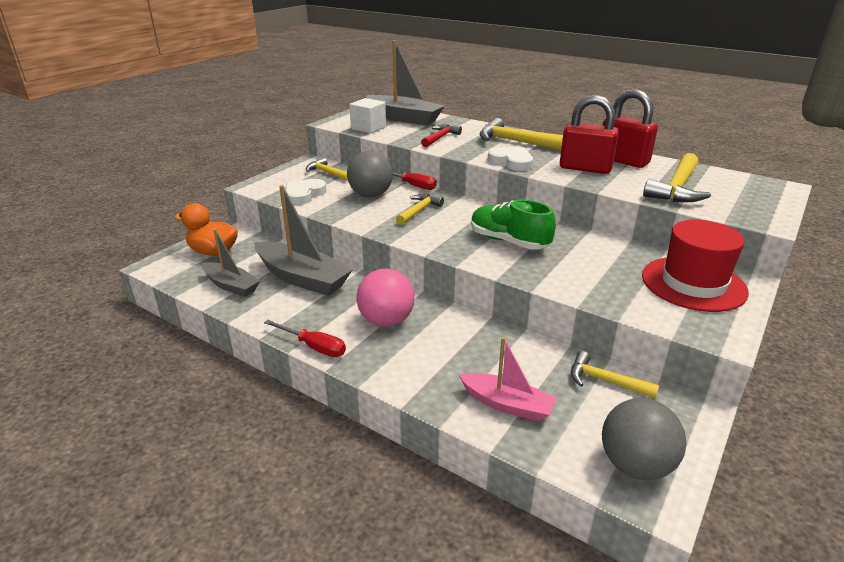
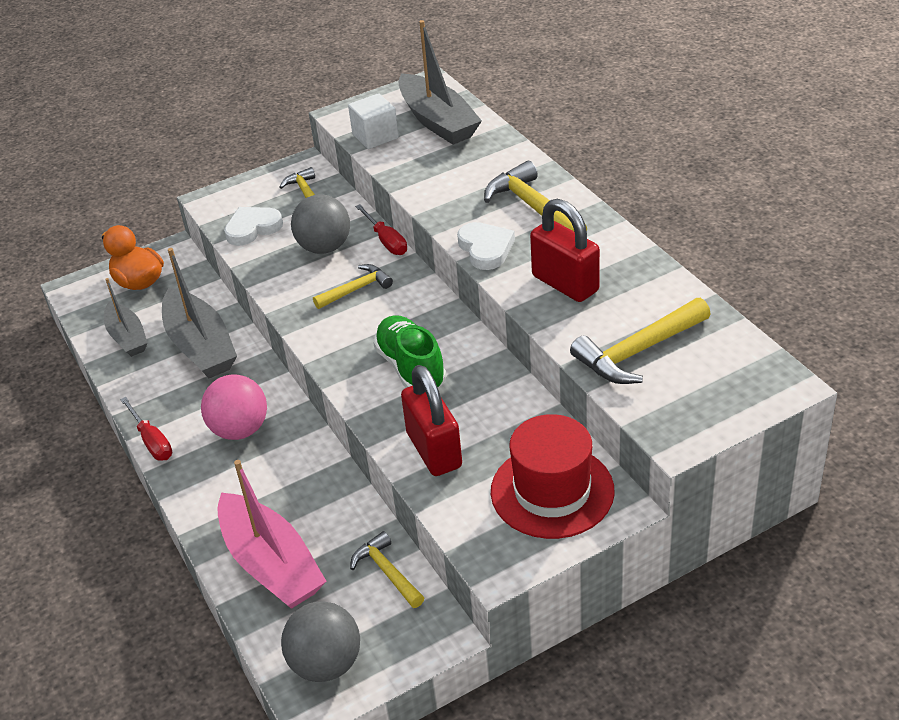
camera: 30 degrees right, 10 degrees up
red hammer [421,124,462,147] -> none
pink boat [459,337,557,421] -> pink boat [217,460,327,609], size x1.61
red padlock [602,89,658,168] -> red padlock moved to [401,365,462,476]

